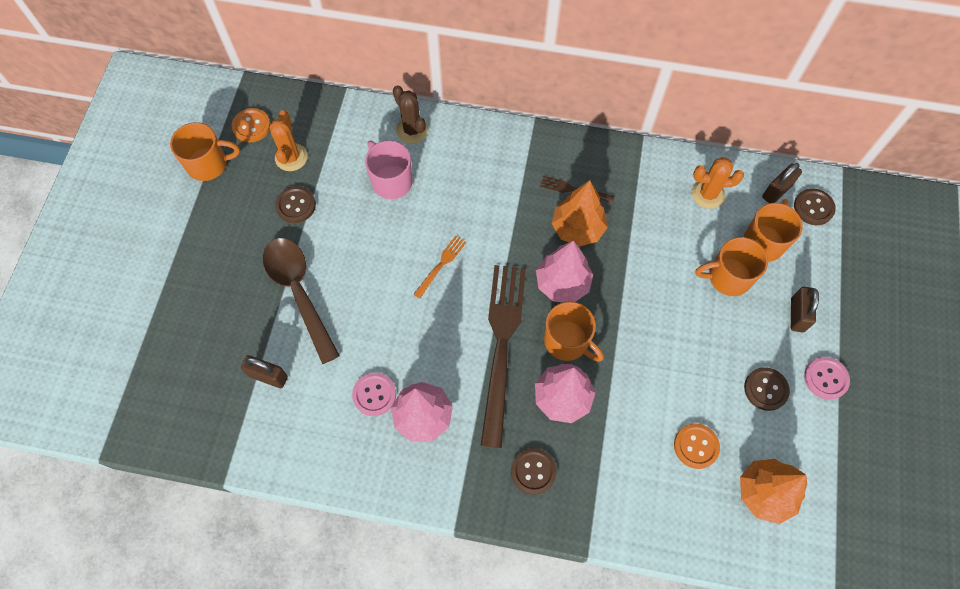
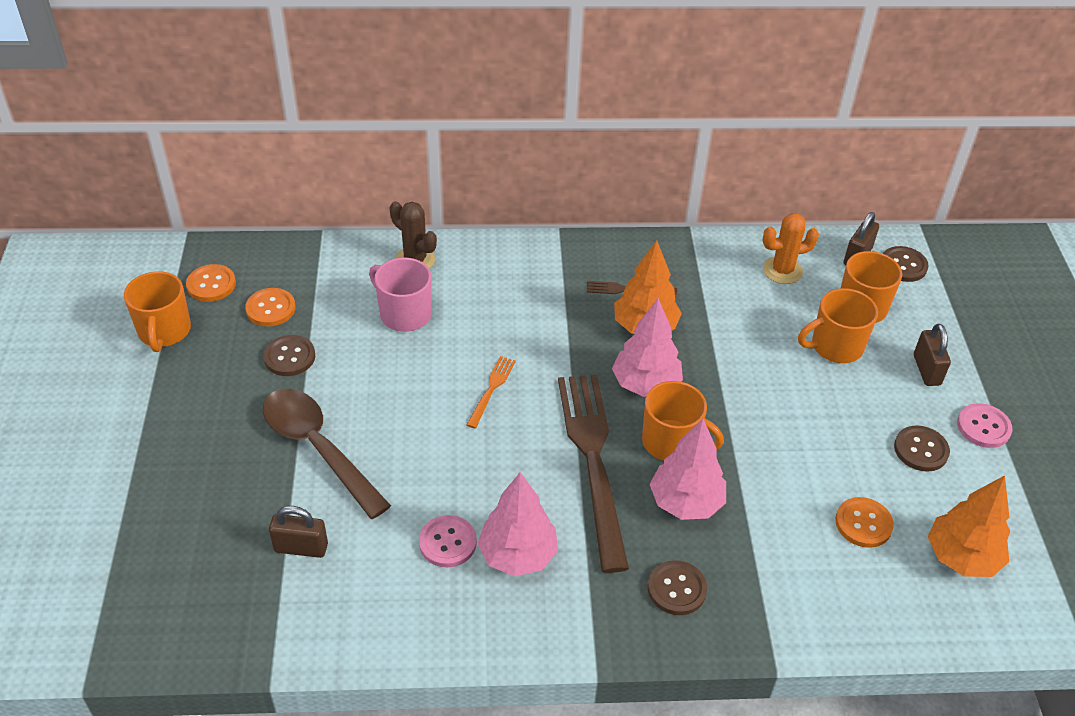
camera: 15 degrees left, 20 degrees down
orange mug [170,122,240,181] -> orange mug turned 105 degrees clockwise [124,271,191,352]
orange cactus [269,110,308,171] -> orange button [245,288,296,327]

